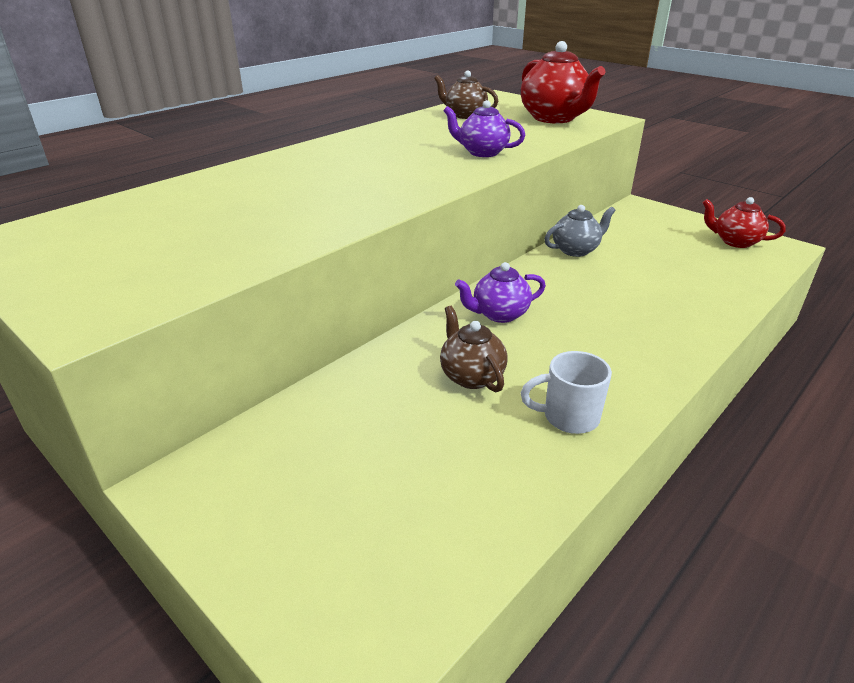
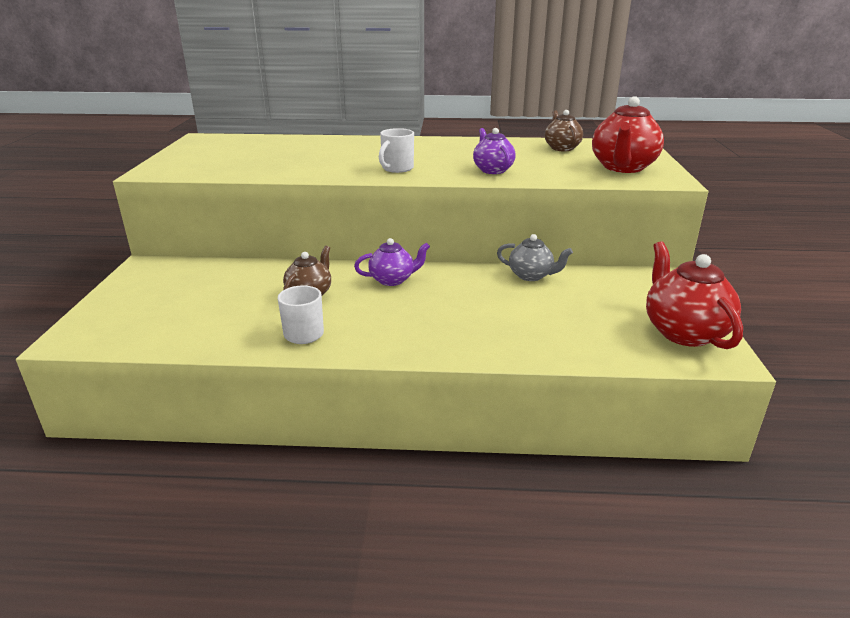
camera: 50 degrees right, 5 degrees down
purple teapot [455,262,546,323] -> purple teapot turned 135 degrees clockwise [354,238,430,286]
red teapot [702,197,786,248] -> red teapot [646,241,743,349], size x1.64
none -> white mug [379,128,414,173]

